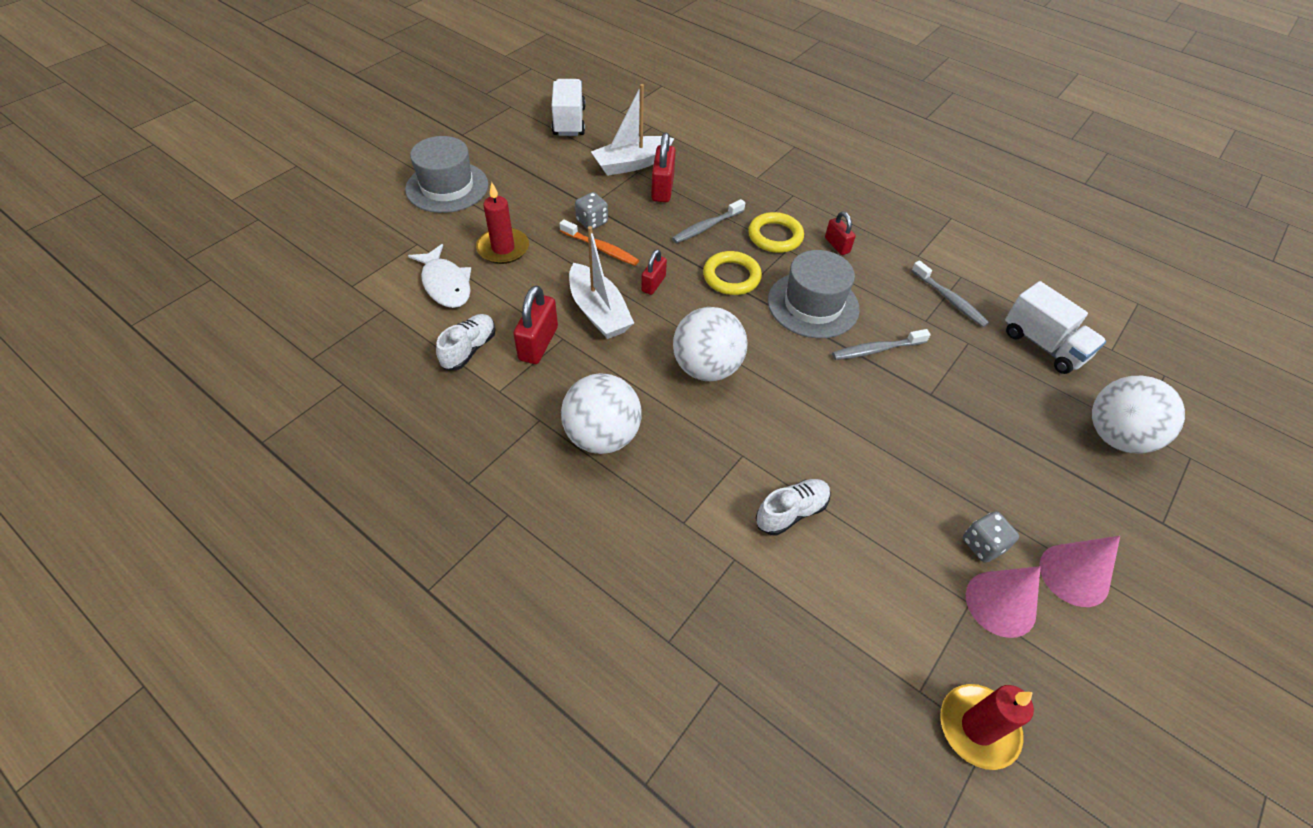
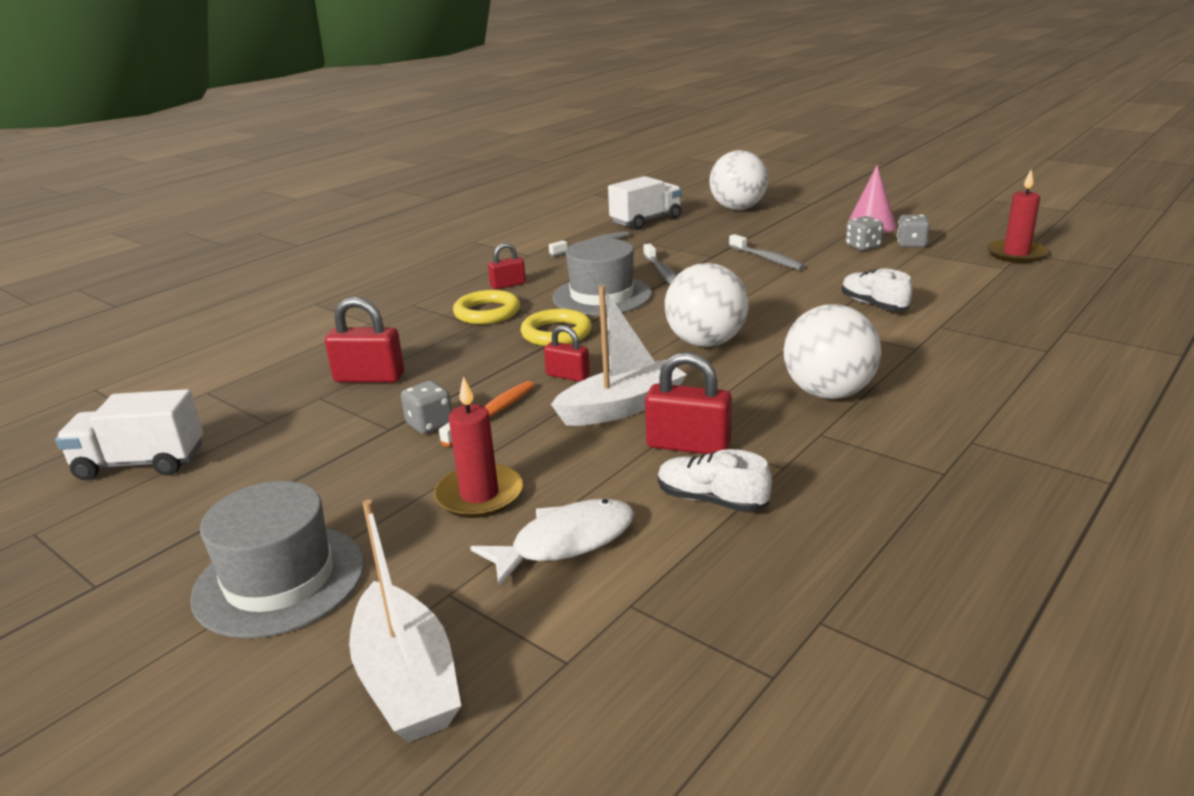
camera: 85 degrees left, 25 degrees down
white boat [591,84,675,176] -> white boat moved to [349,500,461,742]
grey toothbrush [672,199,745,243] -> grey toothbrush moved to [729,234,805,270]
pink cone [966,566,1041,638] -> grey dice [897,215,930,248]

